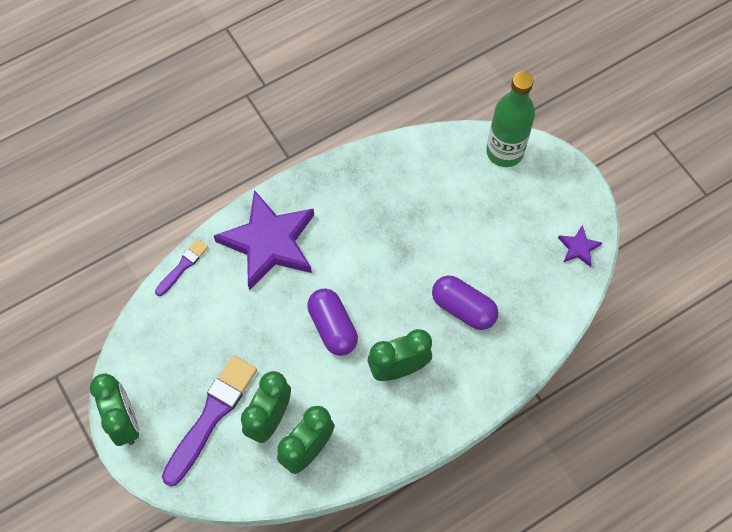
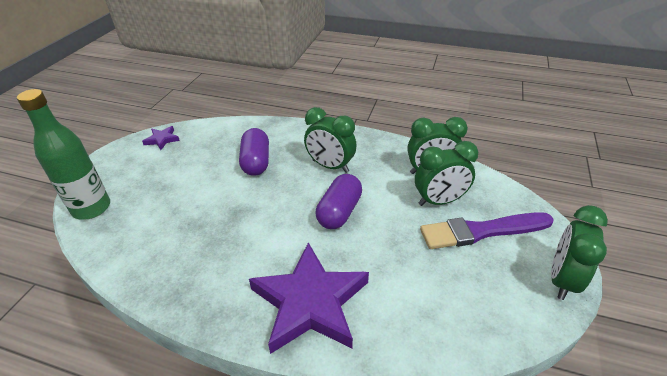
camera: 130 degrees left, 25 degrees down
purple brush [155,239,208,296] -> none

